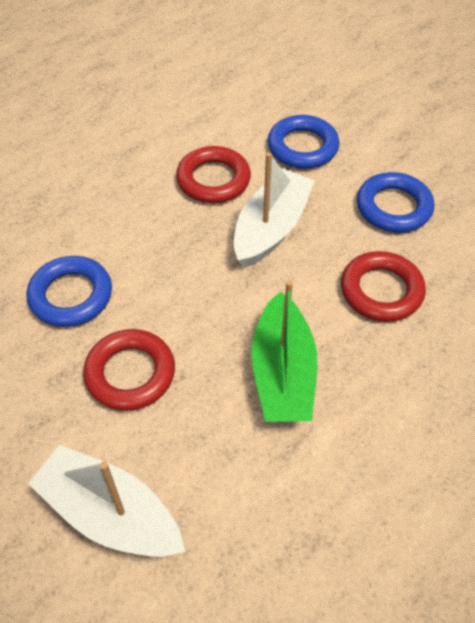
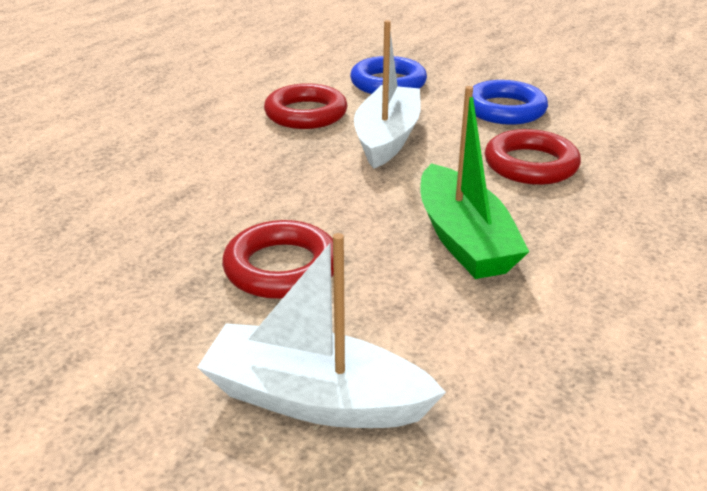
camera: 15 degrees left, 20 degrees down
blue ring [26,256,112,327] -> none

